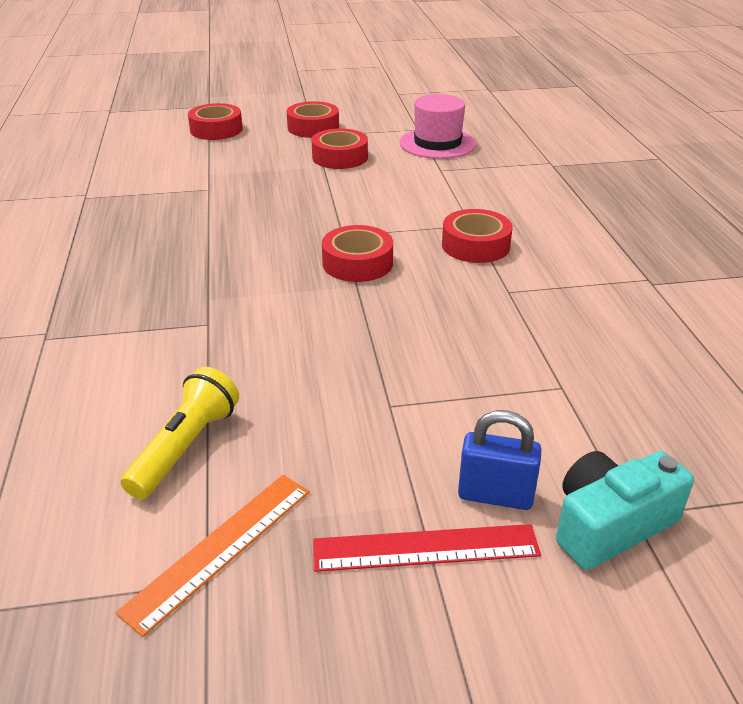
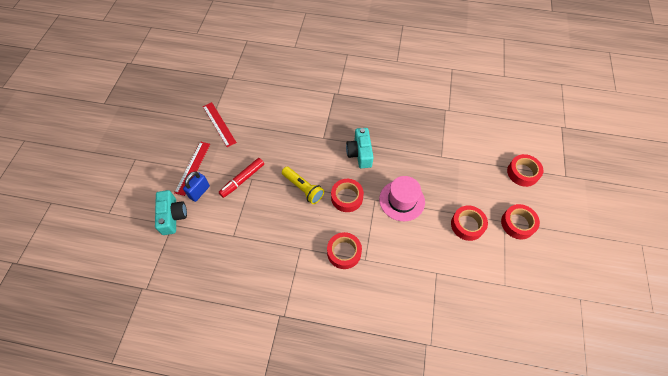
camera: 110 degrees right, 25 degrees up
orange ruler [115,475,310,637] -> red ruler [203,102,237,147]
yellow flashlight [120,367,239,500] -> yellow flashlight moved to [282,167,324,204]
pink hat [399,94,476,159] -> pink hat moved to [379,176,425,221]
none -> red marker [219,158,264,198]
none -> turquoise camera [346,128,374,168]

